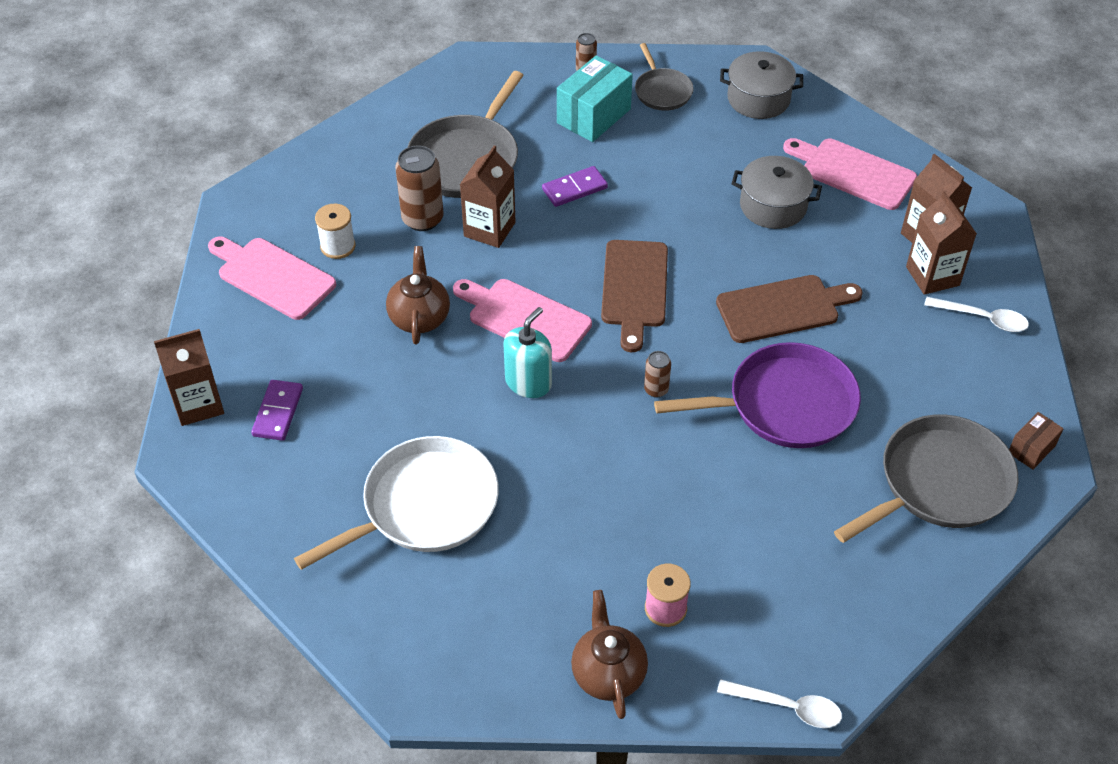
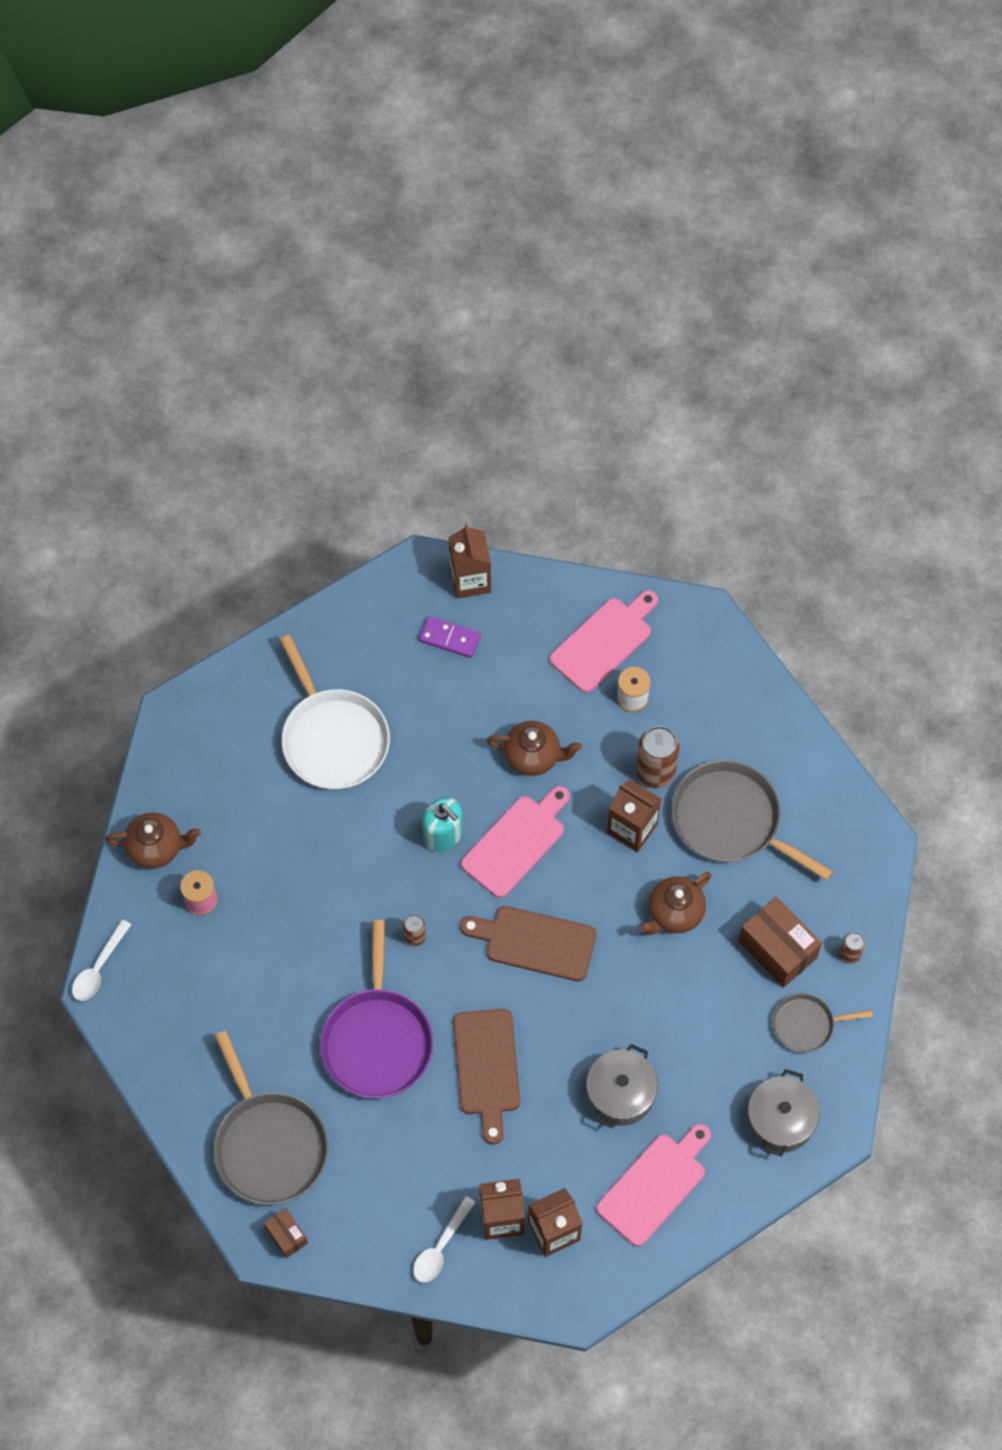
camera: 100 degrees right, 15 degrees up
purple domino [542,166,608,207] -> brown teapot [640,872,712,935]
turquoise box [557,55,633,142] -> brown box [738,897,822,988]

